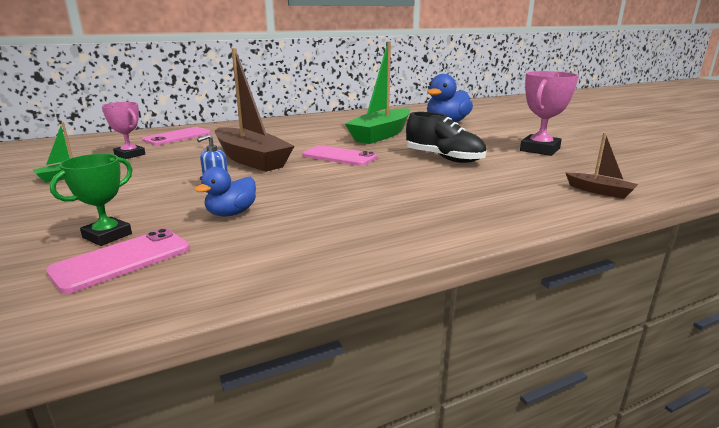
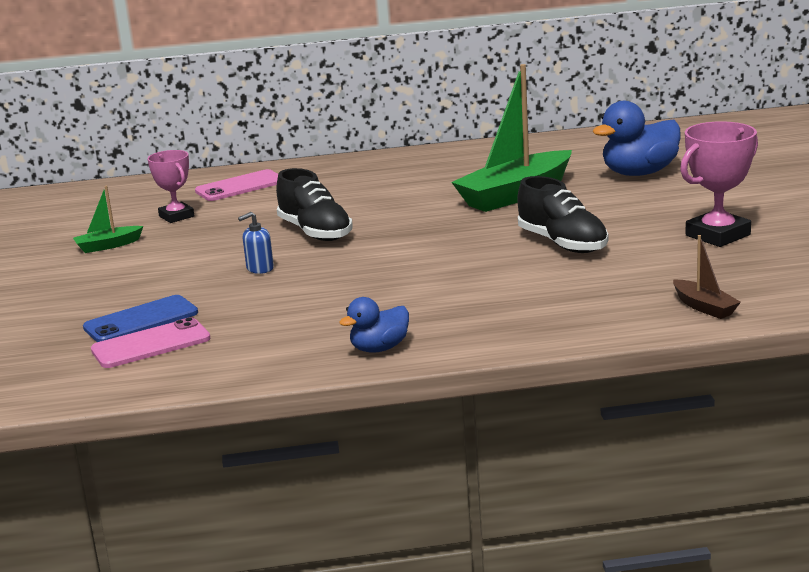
camera: 20 degrees right, 0 degrees up
green trophy [50,154,132,246] -> blue phone [83,295,198,342]
blue duck [195,167,256,216] -> blue duck moved to [339,297,409,353]
brown boat [215,48,294,172] -> black shoe [276,168,353,241]
pink phone [302,145,377,166] -> none

